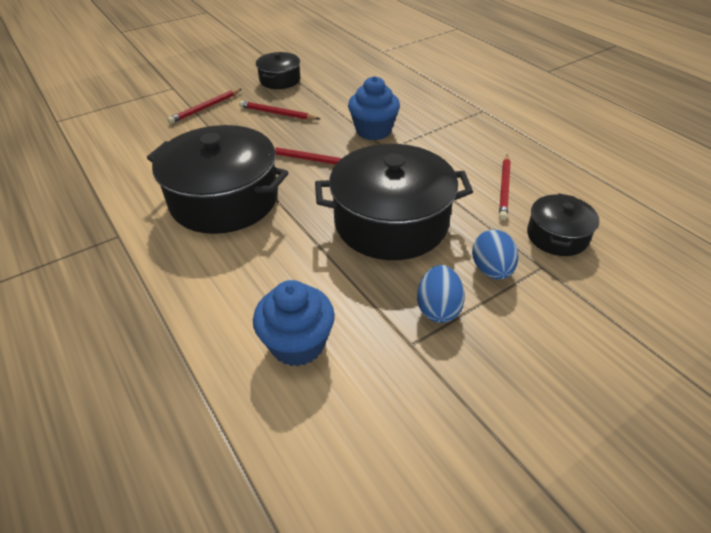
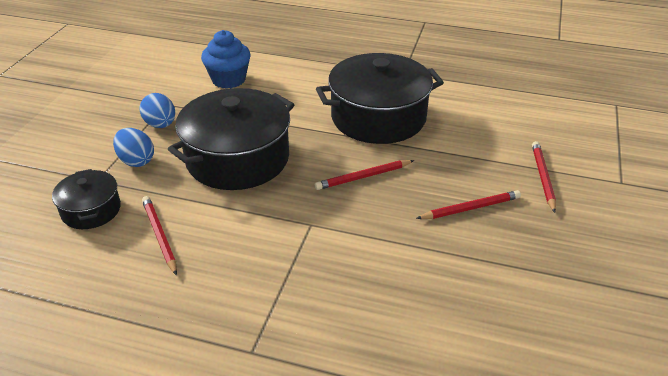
camera: 140 degrees right, 5 degrees down
black pot [256,52,301,89] -> none
blue cupcake [348,76,400,140] -> none

